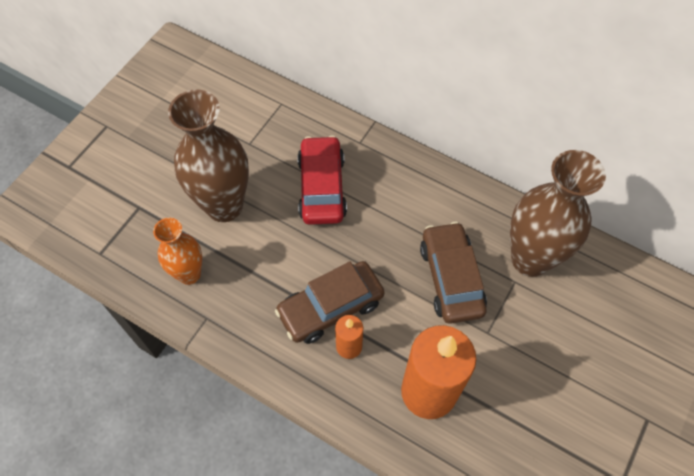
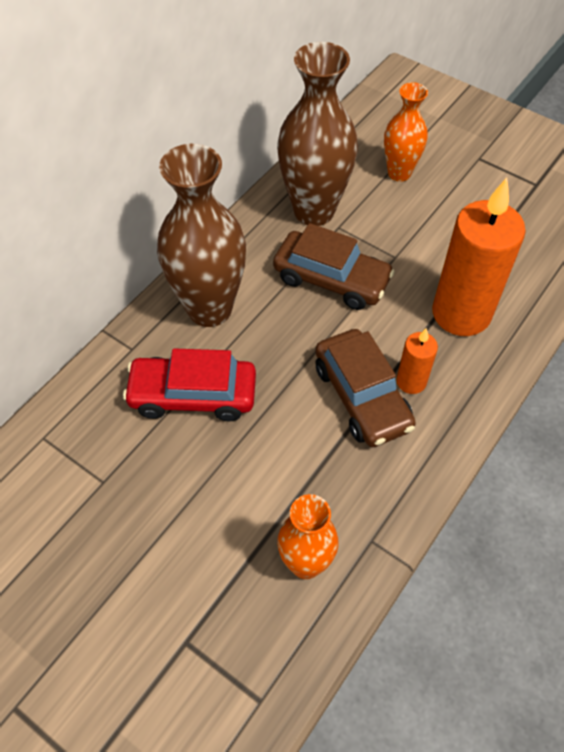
camera: 85 degrees left, 5 degrees down
brown vase [168,89,249,222] -> brown vase moved to [157,144,246,327]
brown car [420,222,487,324] -> brown car turned 150 degrees counterclockwise [273,223,395,310]
none -> orange vase [384,82,428,182]

